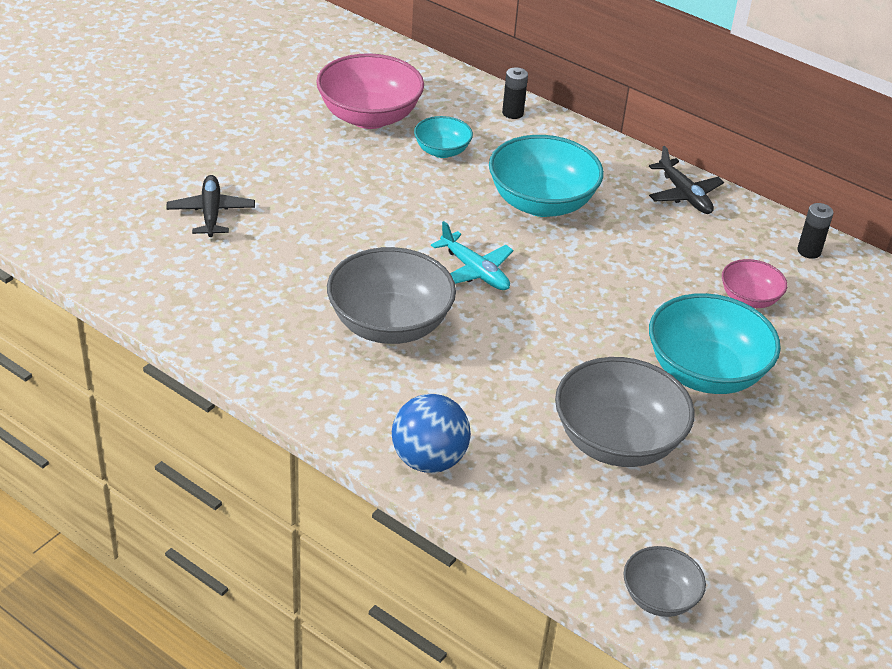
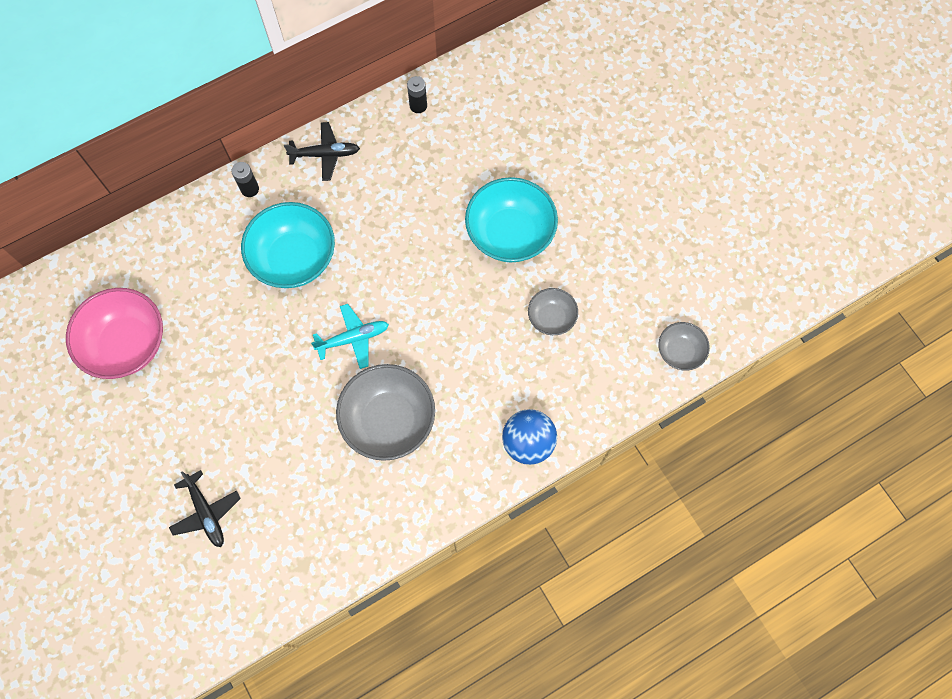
camera: 65 degrees left, 30 degrees up
black plane [166,175,255,237] -> black plane turned 135 degrees counterclockwise [169,470,241,547]
turquoise bowl [414,116,473,158] -> none
black battery [502,67,528,119] -> black battery moved to [231,162,259,197]
grey bowl [555,357,695,467] -> grey bowl [528,288,578,335], size x0.54
pink bowl [722,259,787,308] -> none

